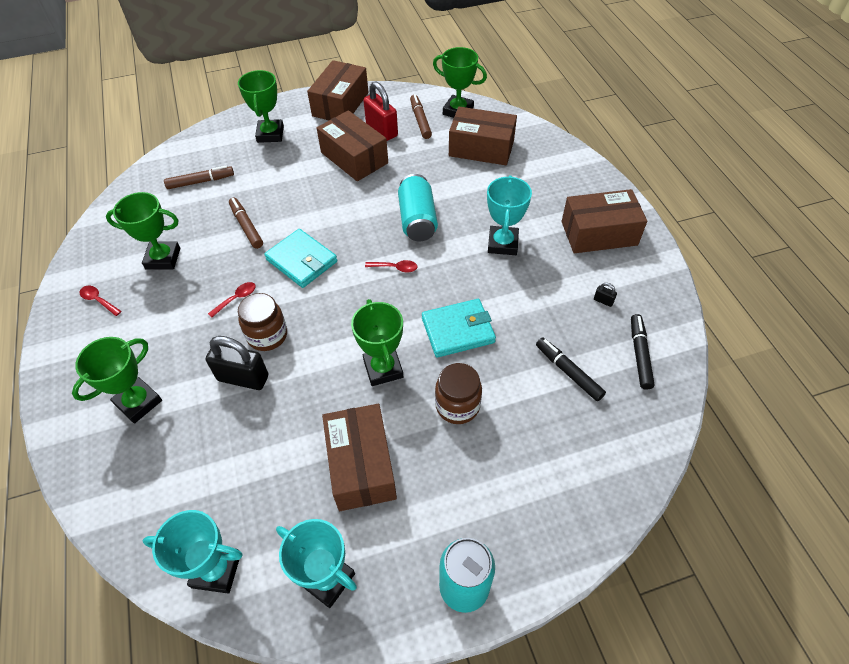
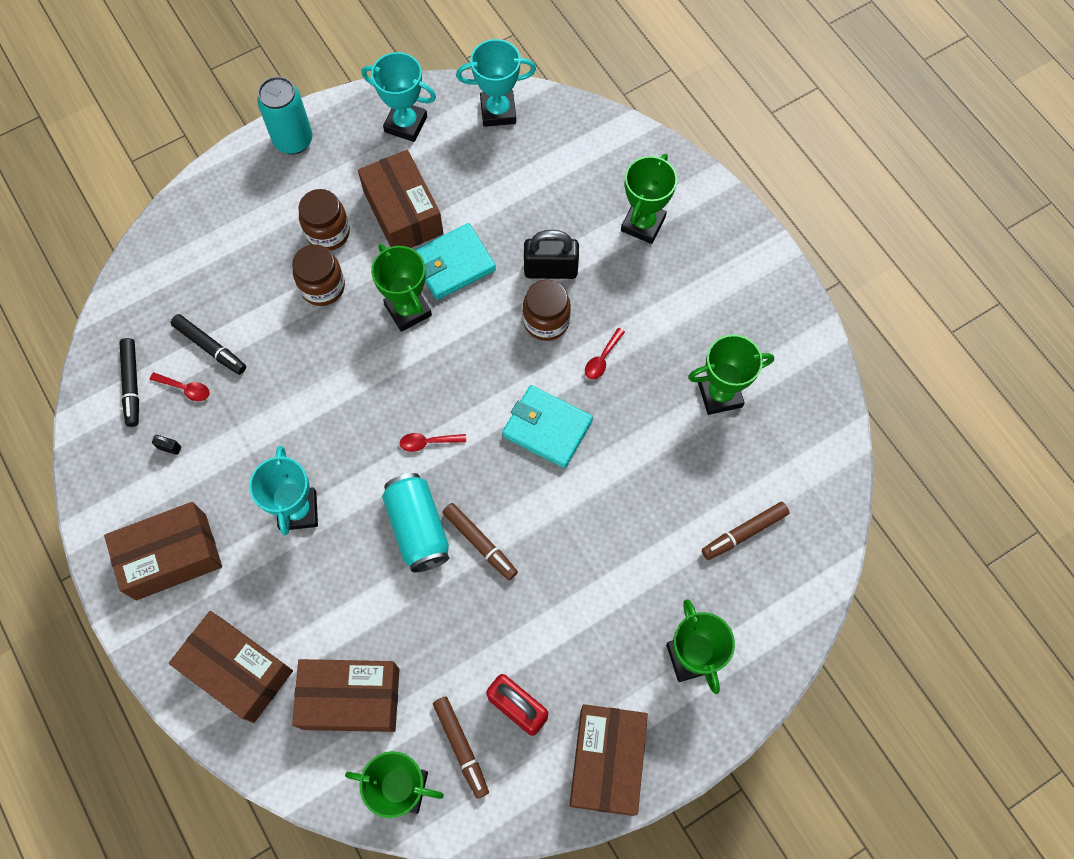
camera: 165 degrees right, 15 degrees up
red spoon [80,286,122,316] -> red spoon moved to [150,372,210,401]
brown marker [229,197,263,249] -> brown marker moved to [442,503,518,580]
brown box [317,110,388,181] -> brown box moved to [169,611,293,723]
turquoise wallet [422,299,496,358] -> turquoise wallet moved to [415,223,496,300]
none -> brown jar [298,189,350,251]

